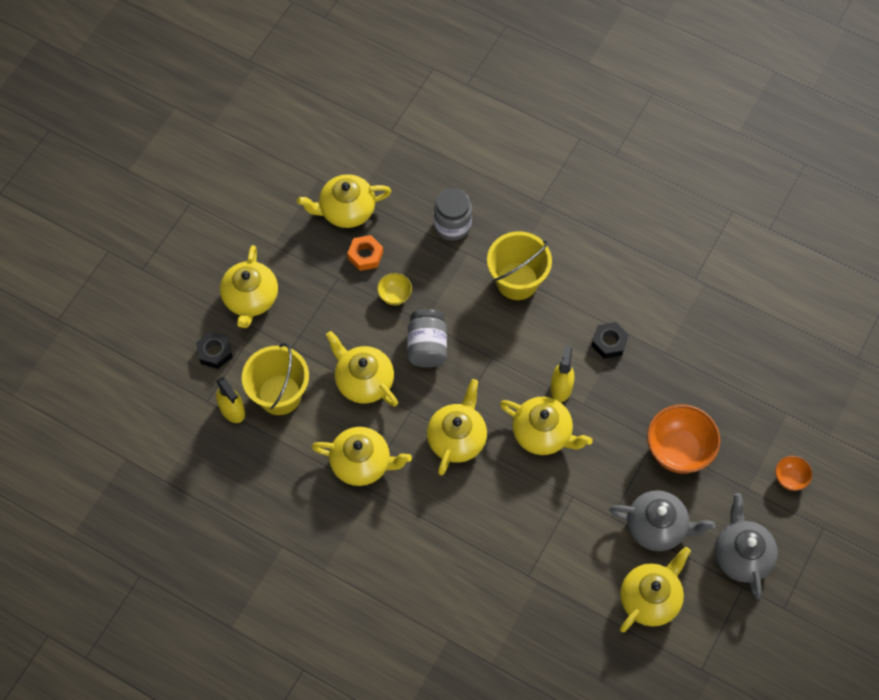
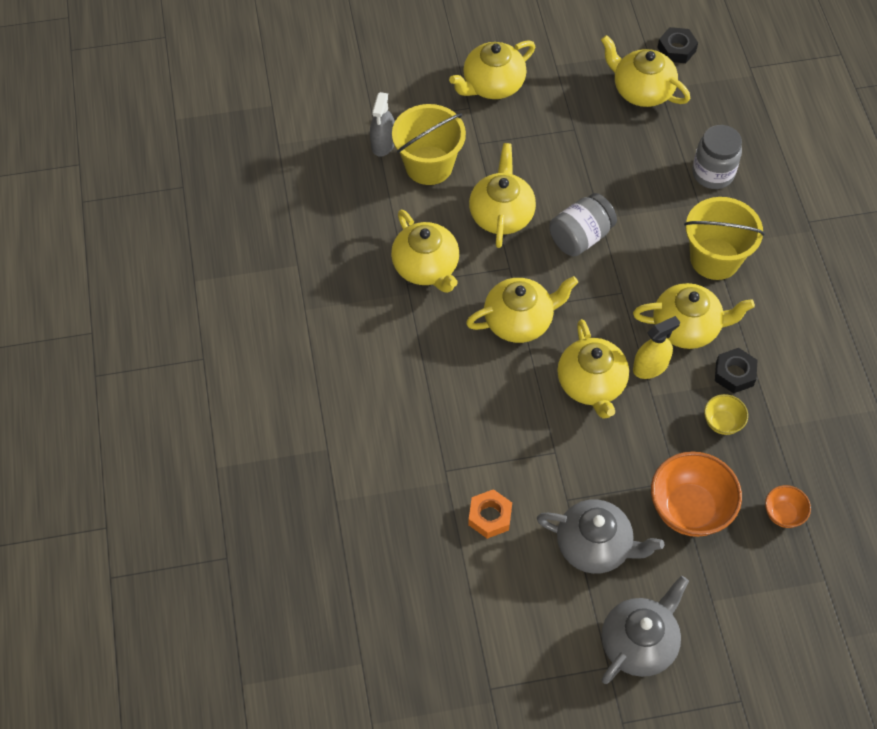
camera: 50 degrees right, 5 degrees down
black nut [196,331,232,369] -> black nut moved to [657,27,698,63]
yellow spray bottle [216,377,245,423] -> grey spray bottle [370,92,395,157]
orange nut [347,235,383,271] -> orange nut moved to [468,489,512,539]
yellow bowl [377,273,412,305] -> yellow bowl moved to [704,394,748,435]
grey teapot [610,490,716,551] -> grey teapot turned 45 degrees counterclockwise [537,499,664,574]
yellow teapot [620,547,691,632] -> yellow teapot moved to [633,283,755,349]
orange bowl [775,456,812,491] -> orange bowl moved to [765,485,811,528]

